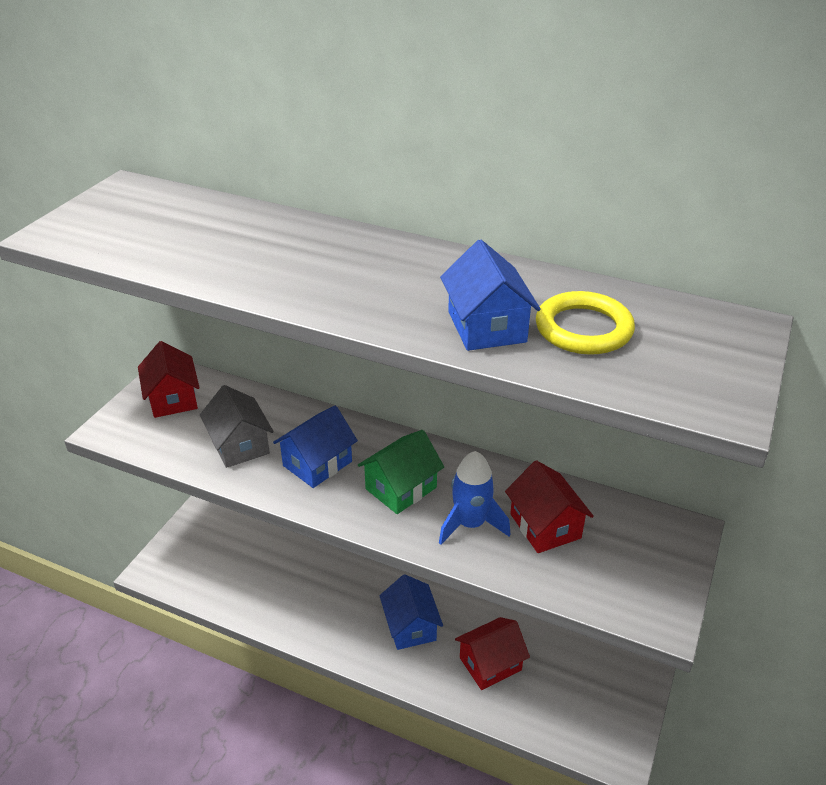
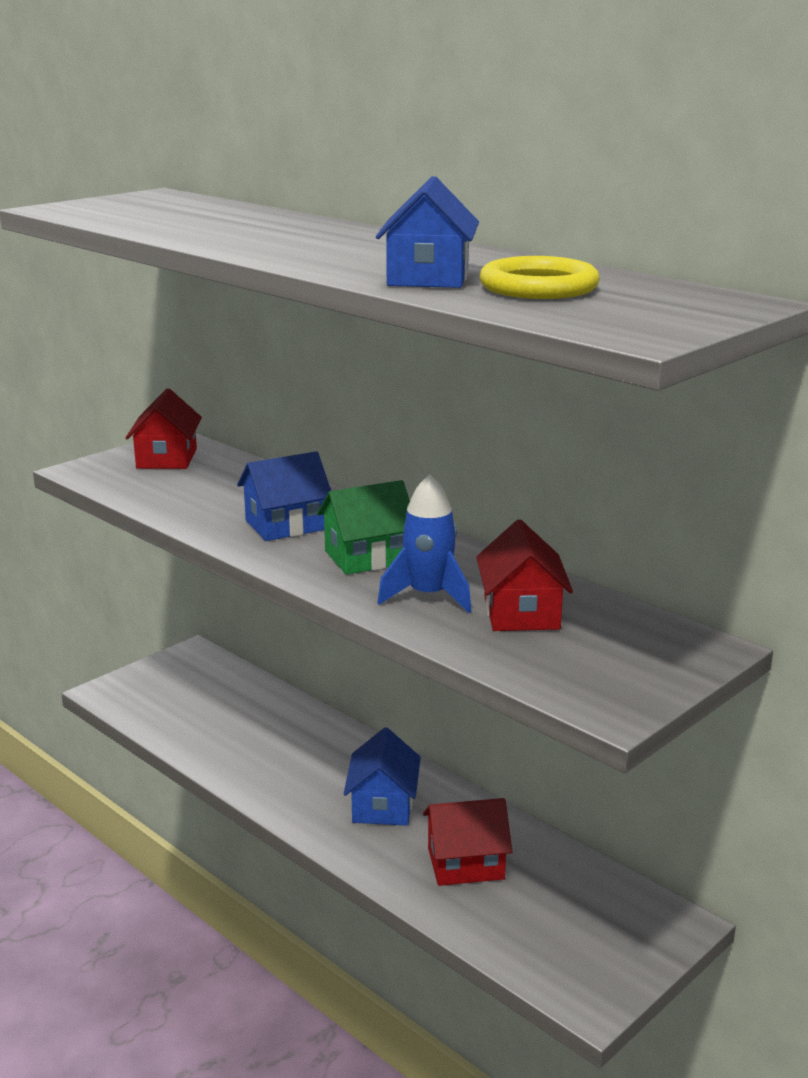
camera: 20 degrees right, 15 degrees down
grey house [200,385,274,468] -> none

